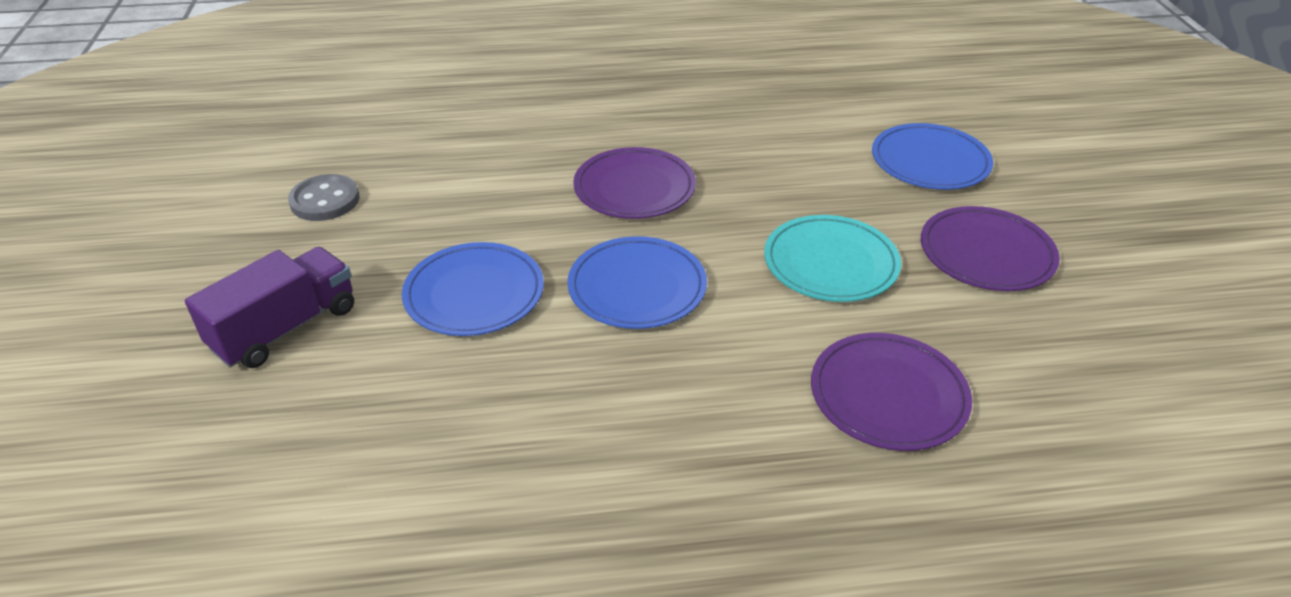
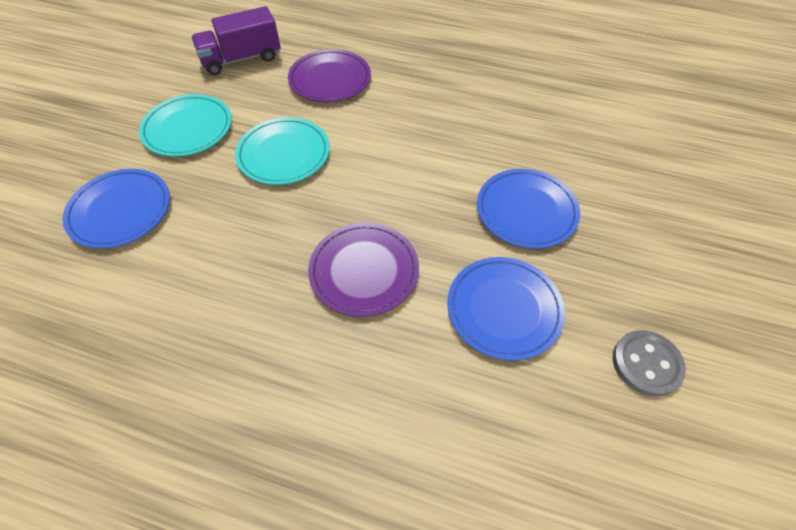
camera: 155 degrees left, 15 degrees up
purple truck [185,247,354,368] -> purple truck moved to [191,6,281,75]
blue plate [567,236,707,329] -> blue plate moved to [447,257,565,360]
purple plate [921,206,1060,291] -> turquoise plate [139,94,232,157]

